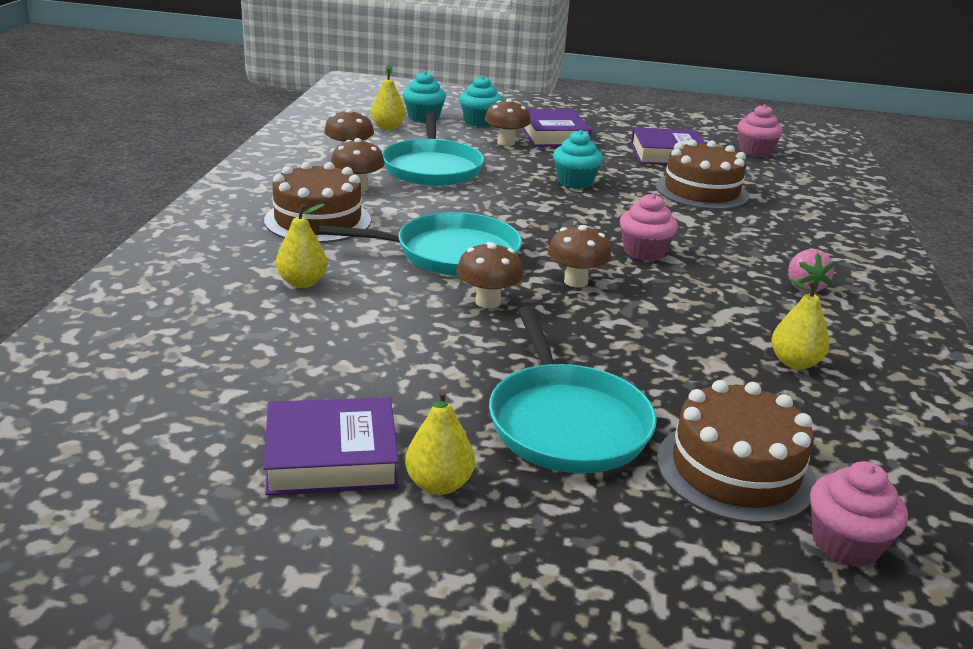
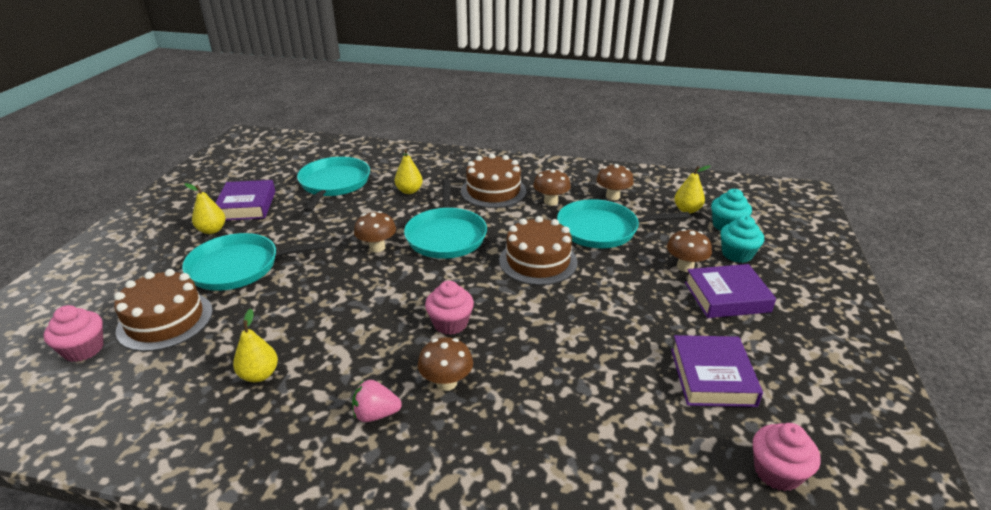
camera: 95 degrees right, 5 degrees up
brown mushroom [548,225,611,288] -> brown mushroom moved to [418,337,473,391]
turquoise cupcake [553,130,603,189] -> none
brown cake [655,139,749,210] -> brown cake moved to [499,216,577,285]
none -> turquoise pan [297,157,370,212]

